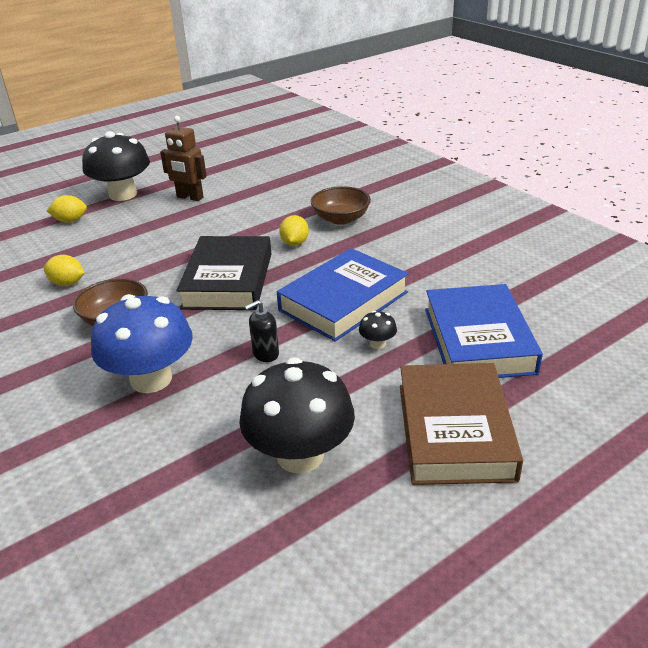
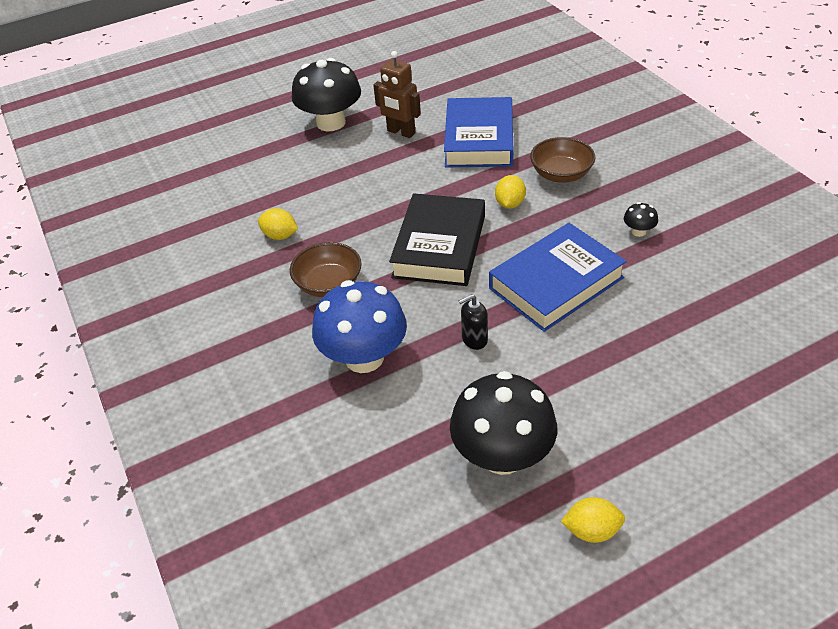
camera: 10 degrees right, 10 degrees up
yellow lemon [47,195,87,223] -> yellow lemon moved to [561,497,625,543]
black mushroom [359,311,397,349] -> black mushroom moved to [624,202,658,237]
brown book [400,363,523,485] -> none
blue book [425,284,543,378] -> blue book moved to [444,97,513,167]

